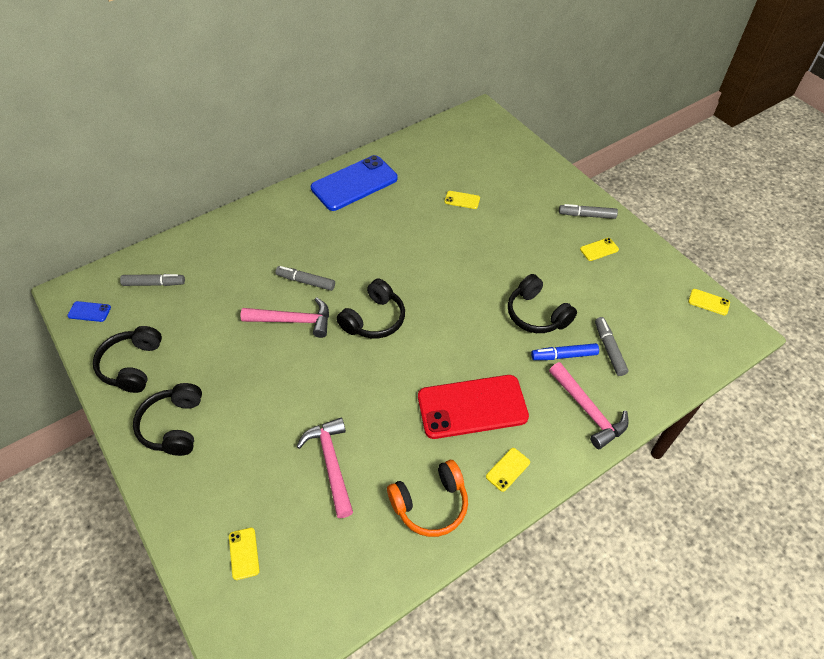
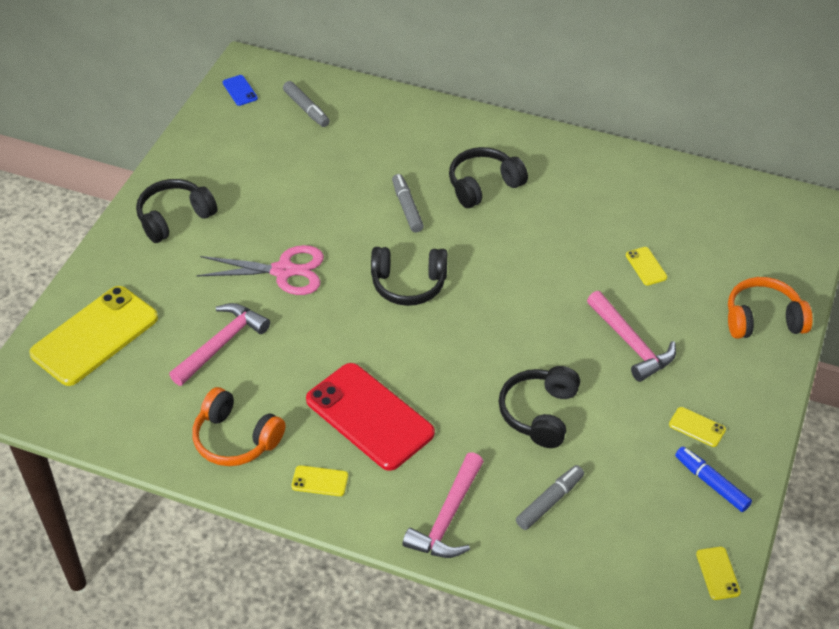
camera: 55 degrees right, 5 degrees down
black headphones [93,326,162,393] -> black headphones moved to [449,147,528,208]
yellow phone [229,528,260,580] -> yellow phone [29,286,158,386], size x2.45
pink hammer [240,297,329,338] -> pink hammer moved to [587,291,676,382]
blue phone [311,155,398,211] -> none
blue marker [531,343,599,360] -> blue marker moved to [675,447,752,512]
grey marker [559,204,618,219] -> none
none -> pink scissors [196,245,324,295]
none -> orange headphones [728,277,813,339]

